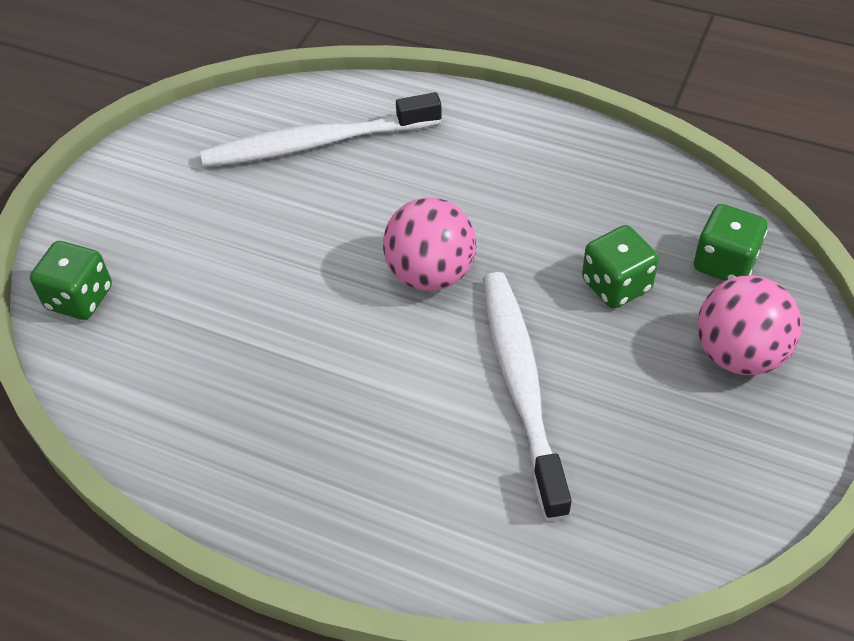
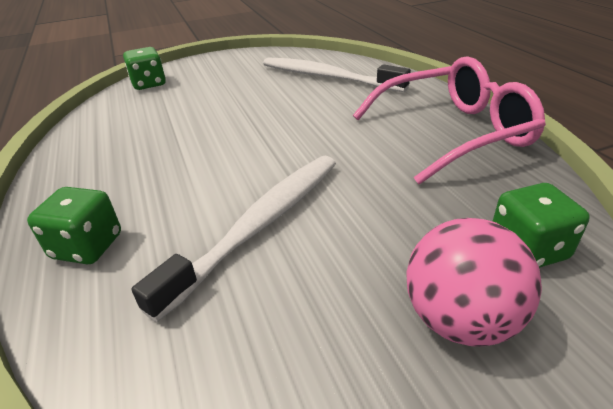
camera: 45 degrees right, 15 degrees down
pink ball [383,198,476,291] -> none
green dice [582,225,659,309] -> green dice moved to [27,187,121,264]
none -> pink glasses [353,56,546,185]

